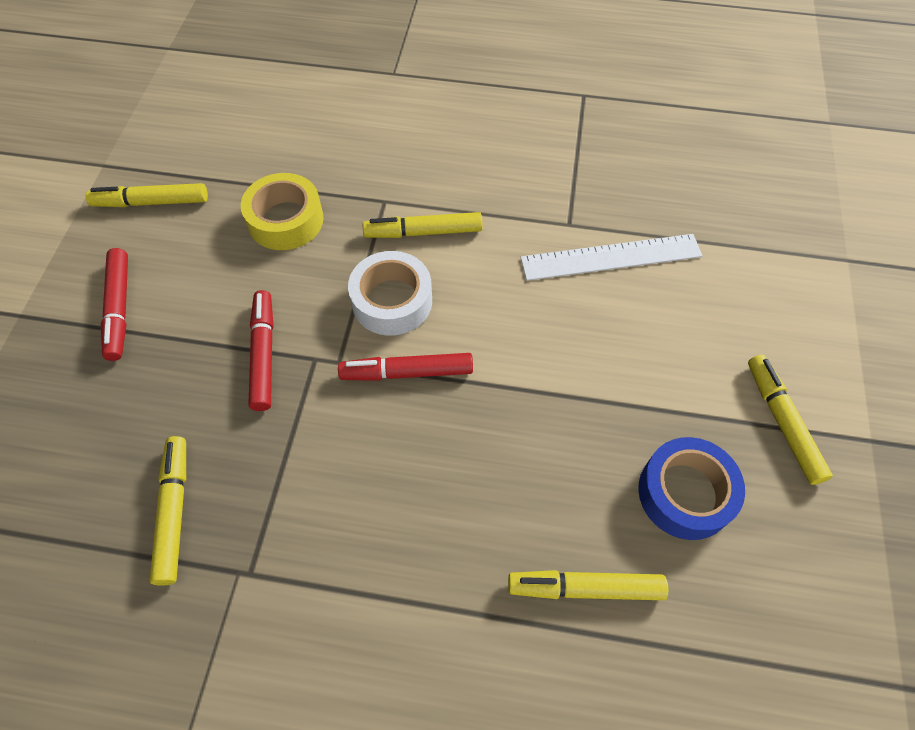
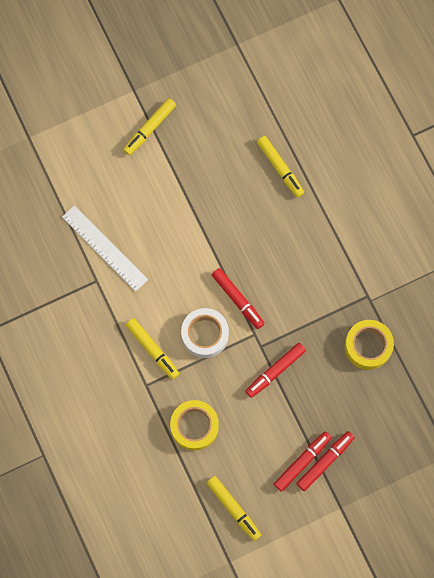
camera: 125 degrees left, 15 degrees up
yellow marker [150,436,186,586] -> yellow tape [345,320,394,370]
blue tape [638,437,745,540] -> none
none -> red marker [296,431,355,491]

